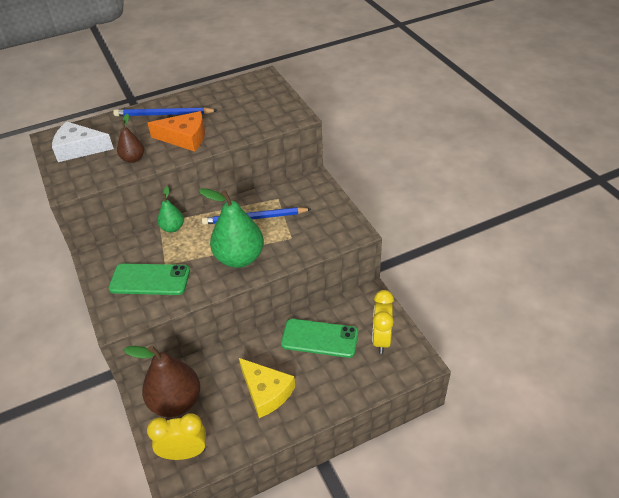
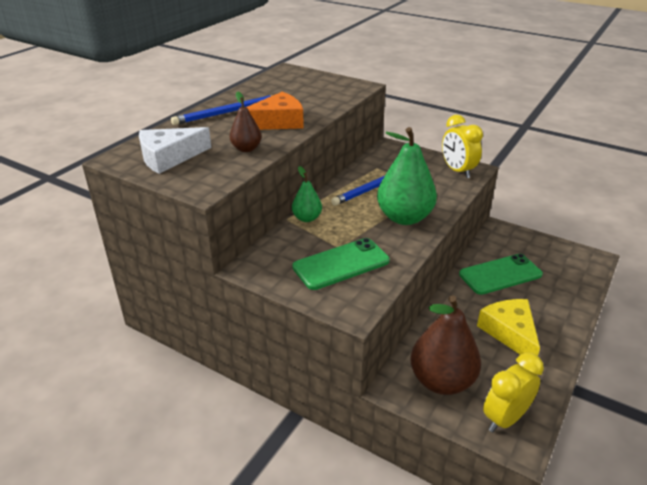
camera: 35 degrees left, 10 degrees down
yellow cheese [239,358,295,418] -> yellow cheese turned 120 degrees counterclockwise [477,299,540,356]
yellow clock [372,290,394,354] -> yellow clock moved to [442,115,483,178]

